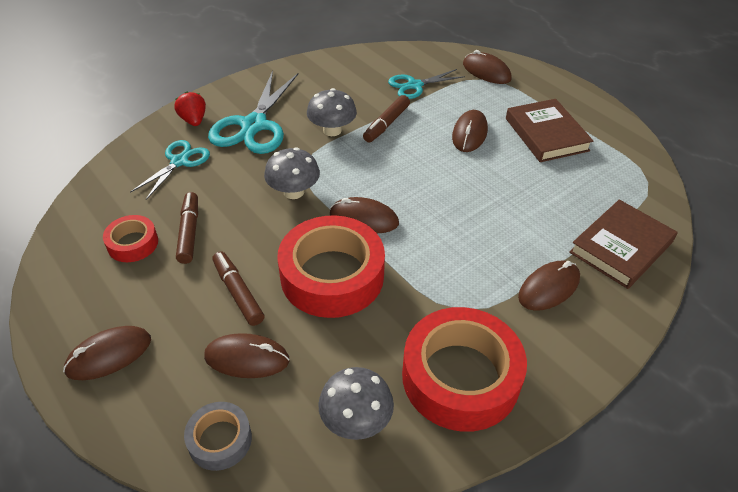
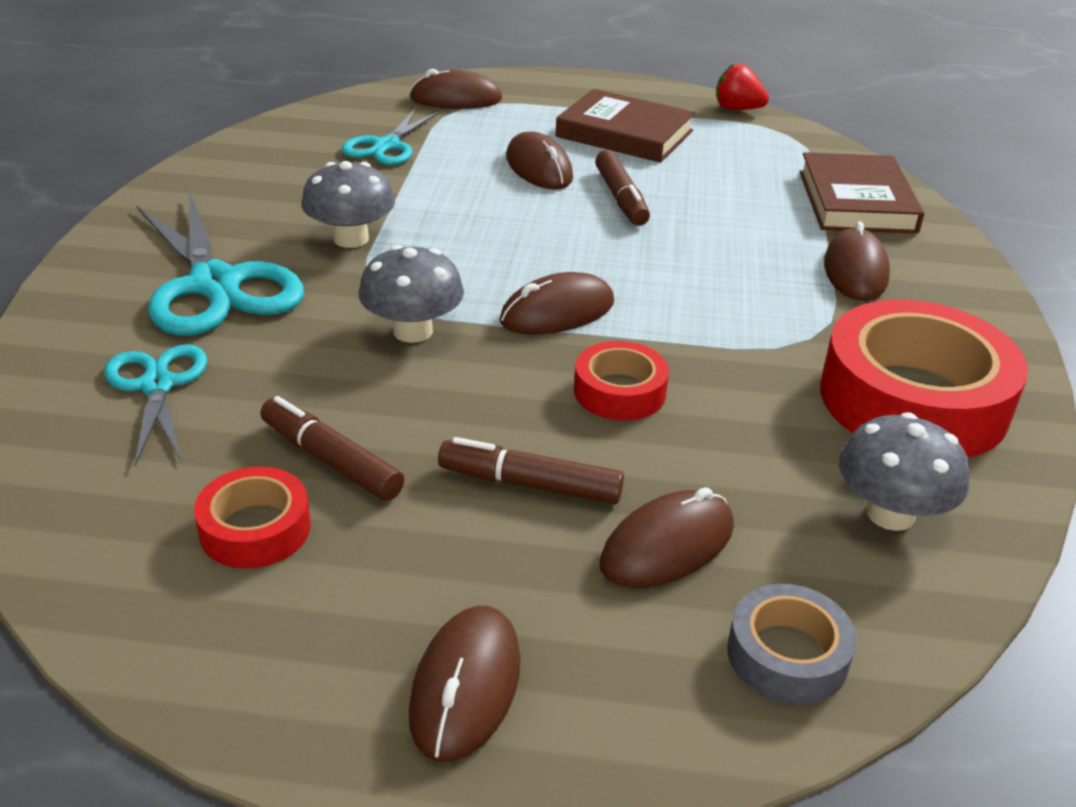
camera: 45 degrees left, 10 degrees down
red strawberry [174,91,206,126] -> red strawberry moved to [716,64,769,110]
red tape [277,215,385,318] -> red tape [574,341,669,421], size x0.50
brown marker [363,95,410,143] -> brown marker moved to [595,150,650,226]

